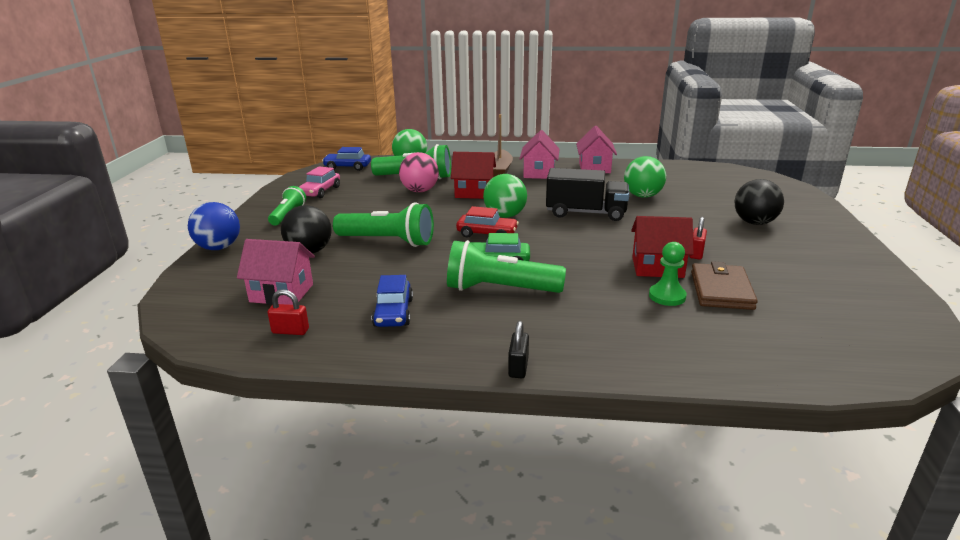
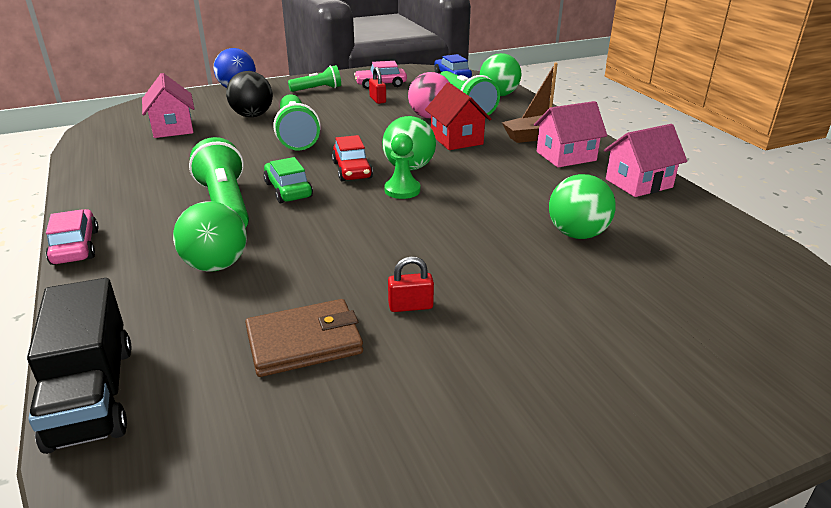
camera: 60 degrees right, 5 degrees up
red padlock [268,289,309,335] -> red padlock moved to [369,67,386,104]
blue car [372,275,413,327] -> none
black padlock [508,321,529,378] -> pink car [46,209,99,265]
black truck [546,168,629,221] -> black truck moved to [27,278,132,454]
red house [631,216,693,278] -> none
green pawn [649,242,687,306] -> green pawn moved to [384,133,420,199]
black ball [735,179,784,225] -> none
none -> green ball [173,201,247,272]

